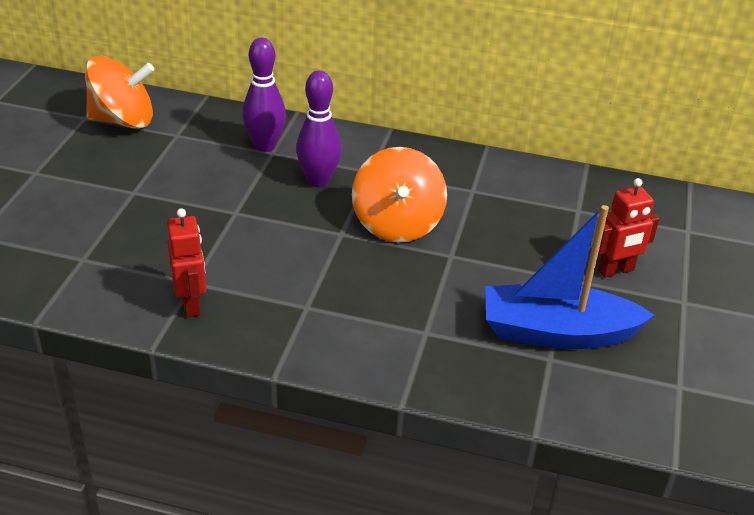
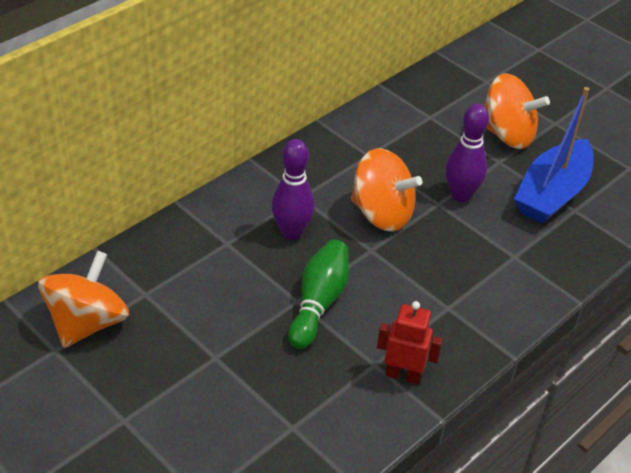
camera: 60 degrees left, 5 degrees up
purple bowling pin [242,38,286,152] -> purple bowling pin moved to [445,104,489,202]
red robot [598,178,659,278] -> orange spinning top [484,74,550,149]
none -> green bowling pin [288,240,349,349]

